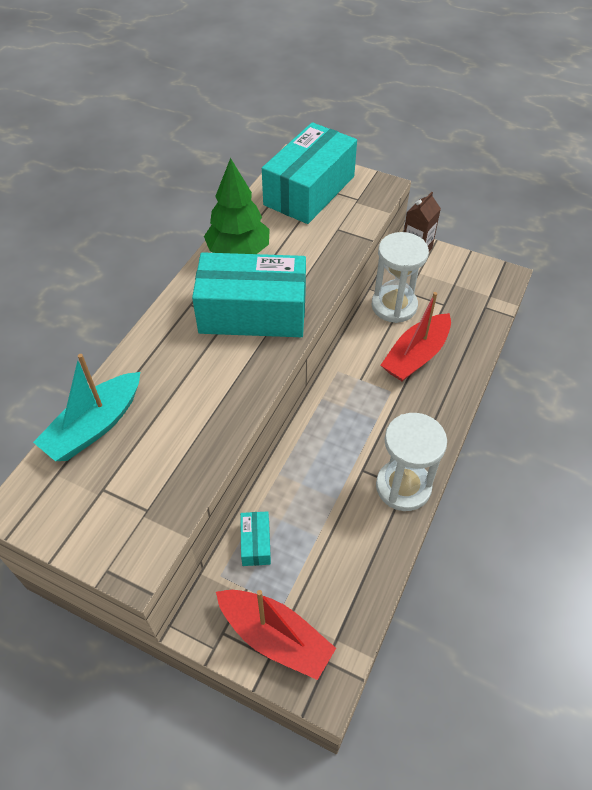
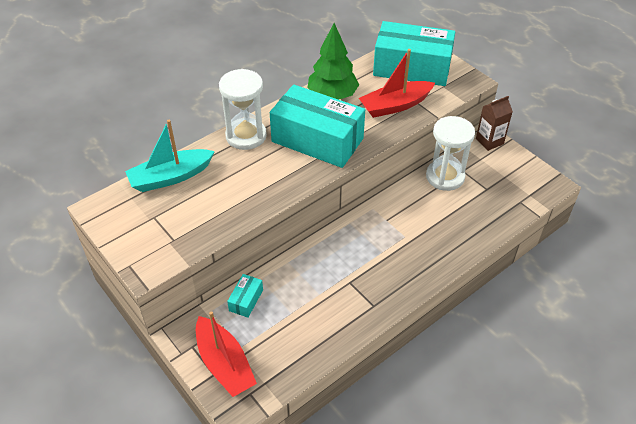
camera: 25 degrees right, 5 degrees down
turquoise box [262,122,357,224] -> turquoise box turned 45 degrees clockwise [373,21,455,86]
white hourglass [376,413,447,511] -> white hourglass moved to [219,69,267,150]
red boat [381,292,451,381] -> red boat moved to [359,49,435,118]

